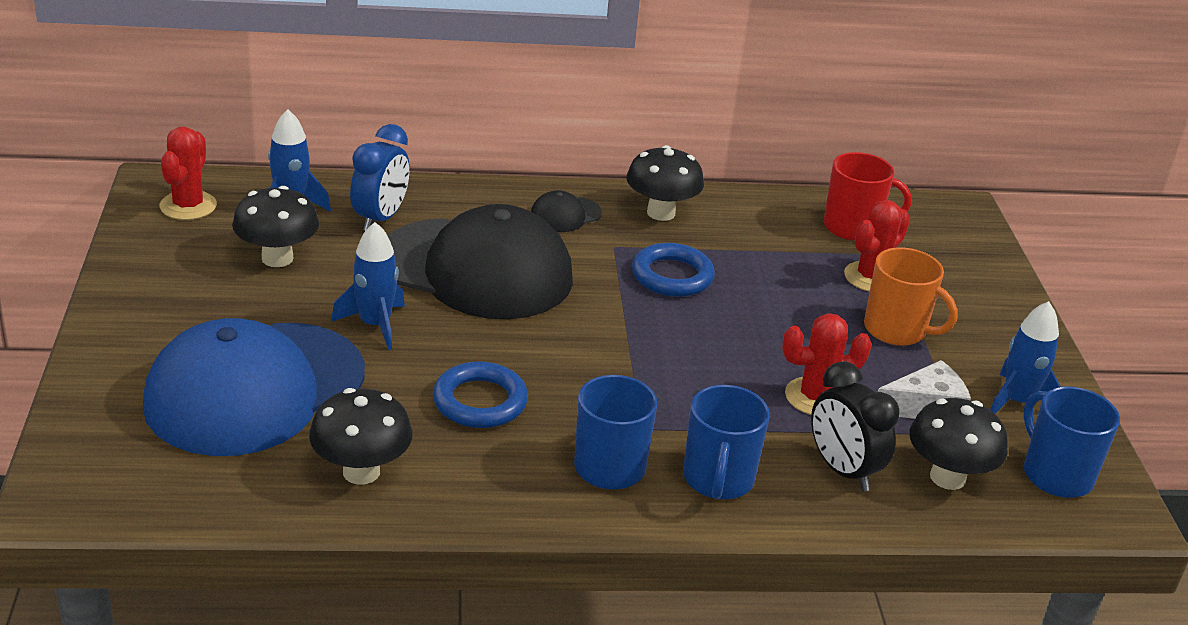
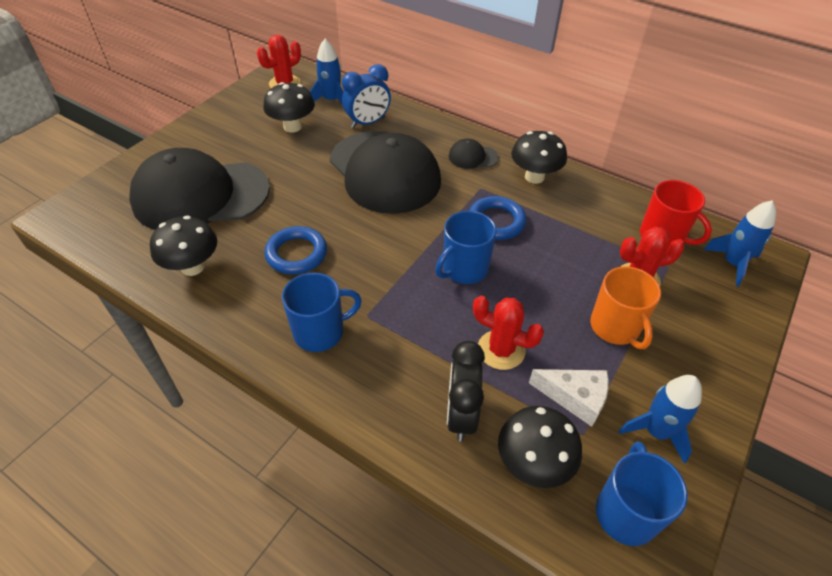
camera: 40 degrees right, 15 degrees up
blue cap [143,318,365,456] -> black cap [129,148,270,230]
blue rocket [331,222,405,350] -> blue rocket moved to [704,200,776,287]
blue mug [683,385,770,499] -> blue mug moved to [435,211,497,284]

